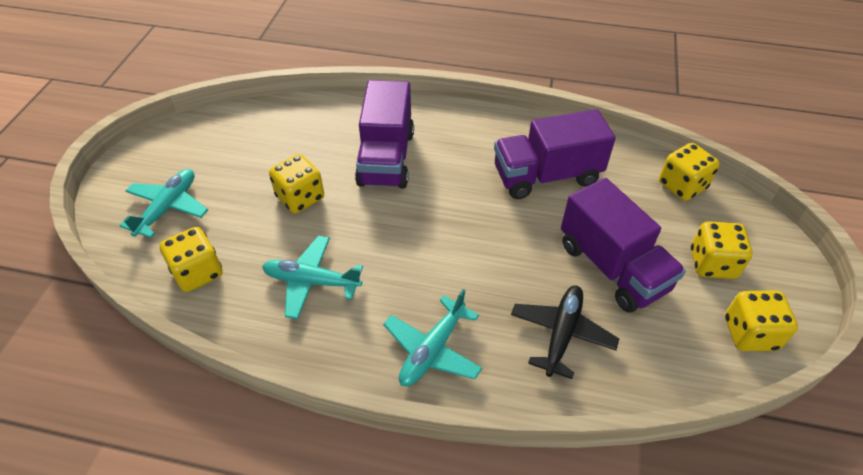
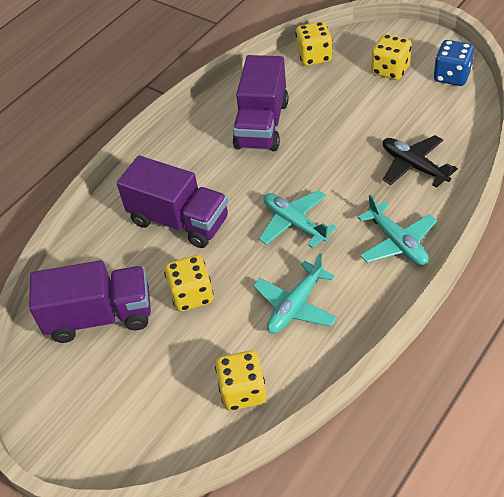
camera: 60 degrees left, 0 degrees up
turquoise plane [119,169,208,238] -> turquoise plane moved to [259,190,337,248]
purple truck [561,178,686,312] -> purple truck moved to [29,260,151,343]
yellow dice [725,290,798,351] -> blue dice [434,40,474,86]

